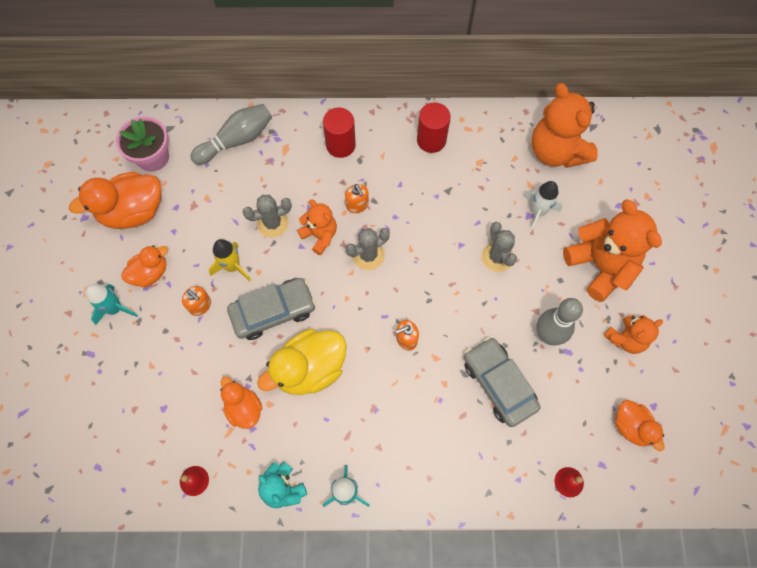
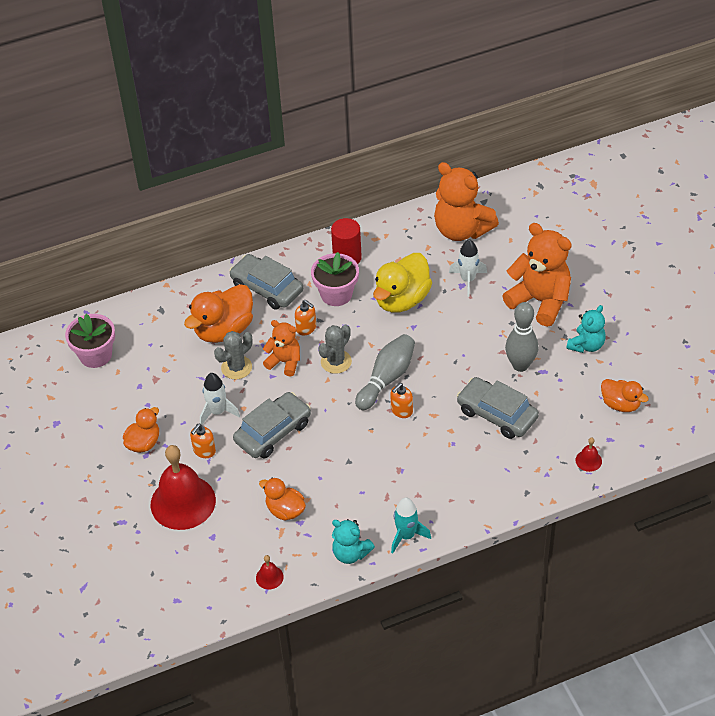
camera: 20 degrees left, 20 degrees down
orange duck [69,172,162,229] -> orange duck moved to [184,284,253,343]
turquoise rocket [86,284,138,325] -> none
orange soap dispenser [182,286,211,316] -> orange soap dispenser turned 105 degrees clockwise [190,424,216,458]
grey bowling pin [190,104,272,165] -> grey bowling pin moved to [355,334,415,410]
yellow rocket [208,239,251,281] -> white rocket [200,373,240,425]
yellow duck [257,329,347,395] -> yellow duck moved to [373,253,432,313]
red cylinder [323,107,356,158] -> grey car [229,254,303,310]
grey cactus [481,222,517,272] -> none
orange teddy bear [603,315,663,354] -> turquoise teddy bear [566,305,606,353]
none -> red bell [151,445,216,530]
none -> pink flower pot [311,252,359,306]

